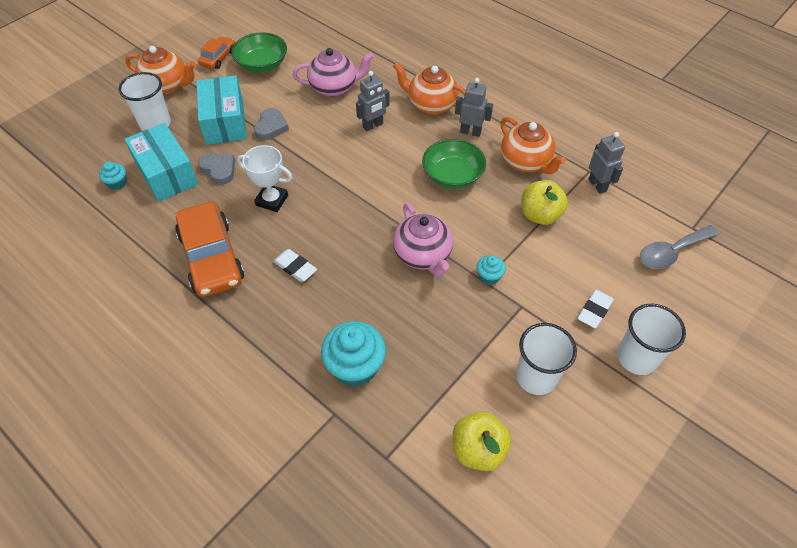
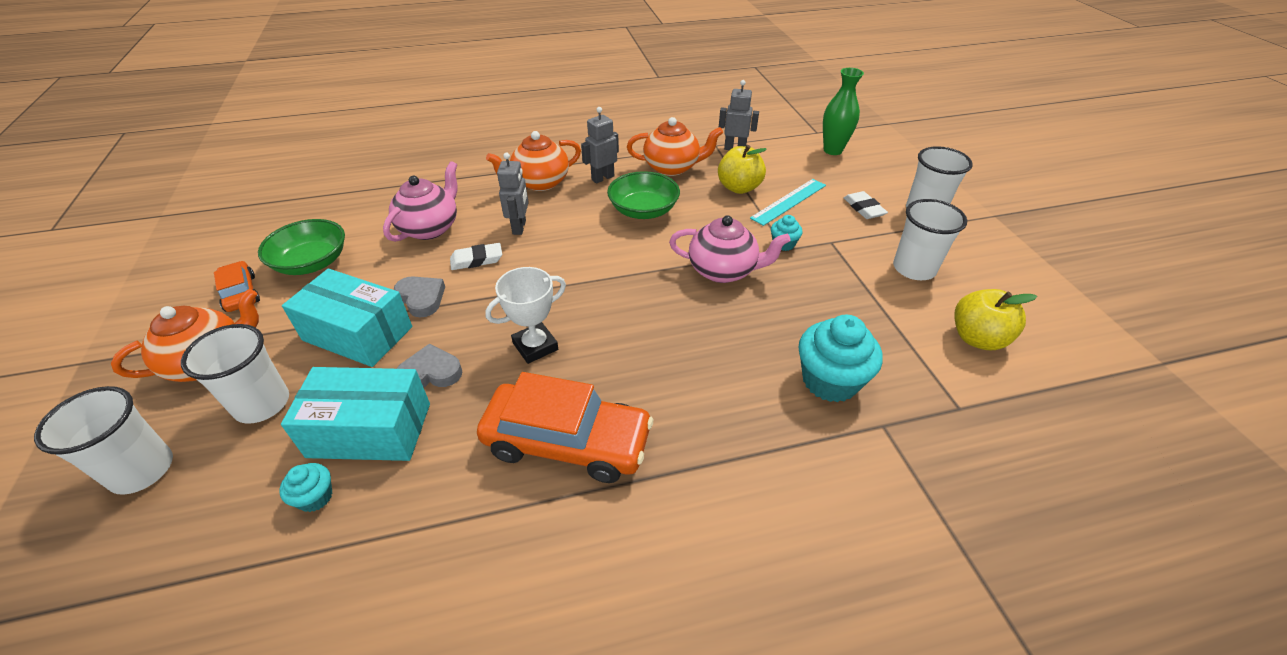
camera: 55 degrees left, 10 degrees down
white eraser [273,249,317,282] -> white eraser moved to [450,243,502,270]
grey spoon [640,225,719,269] -> green vase [823,68,864,155]
none -> white cup [34,386,173,495]
none -> turquoise ruler [750,179,826,226]

